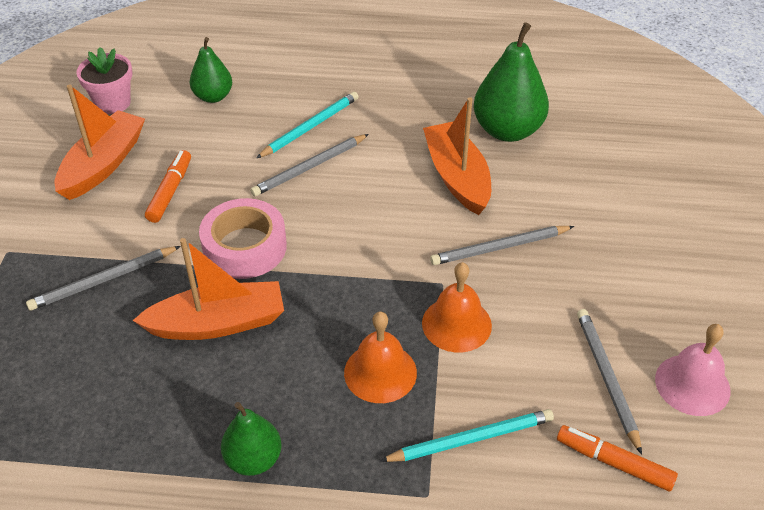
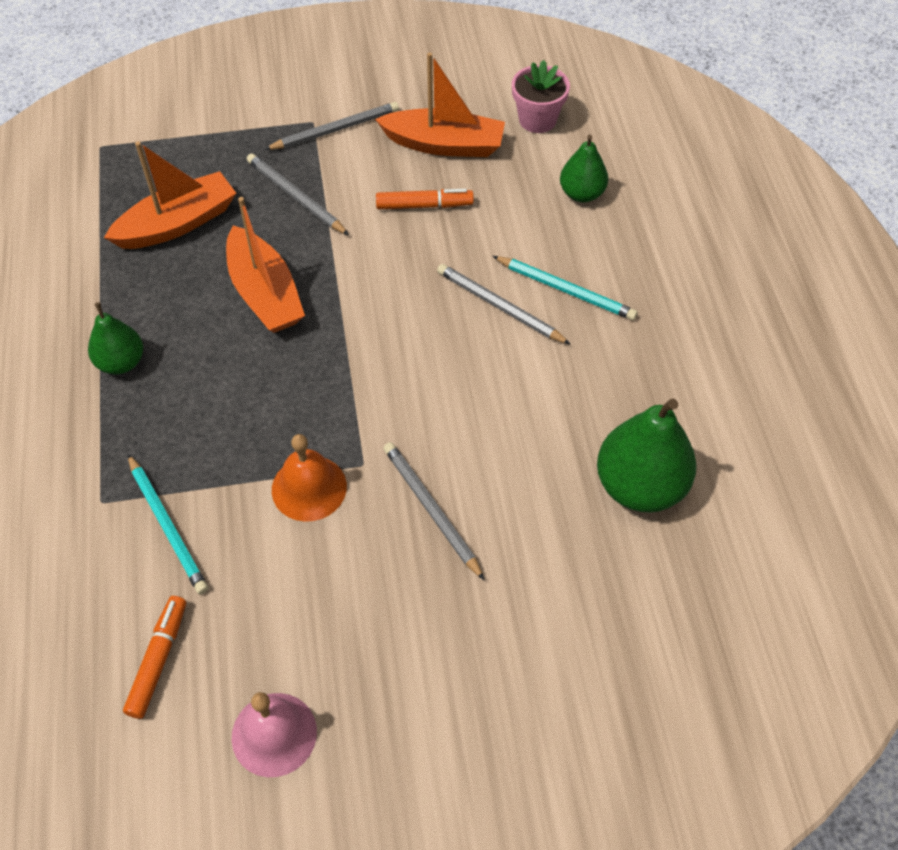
camera: 75 degrees right, 10 degrees up
pink tape [199,198,287,279] -> none
orange bell [344,311,417,403] -> none
orange boat [423,97,491,215] -> orange boat moved to [104,141,236,249]
grey pencil [577,309,642,455] -> grey pencil moved to [264,102,399,150]

